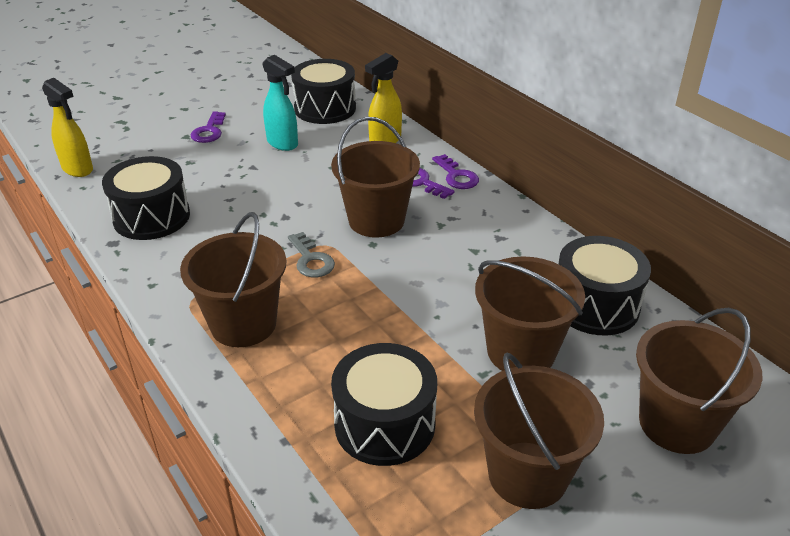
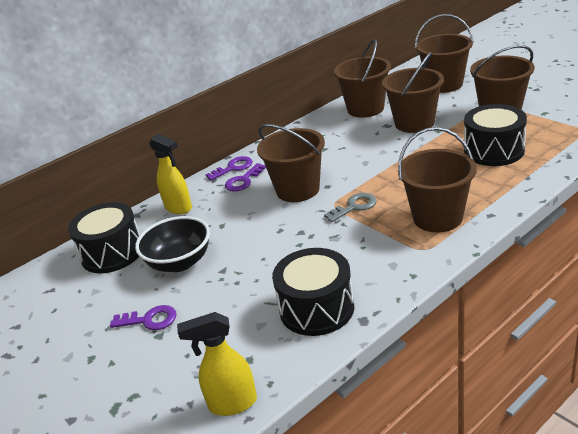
camera: 90 degrees left, 5 degrees down
yellow spray bottle [42,78,93,177] -> yellow spray bottle turned 135 degrees counterclockwise [177,312,257,416]
turquoise spray bottle [262,55,298,151] -> black bowl [135,216,210,272]
black drum [559,236,651,336] -> brown bucket [334,39,391,118]

